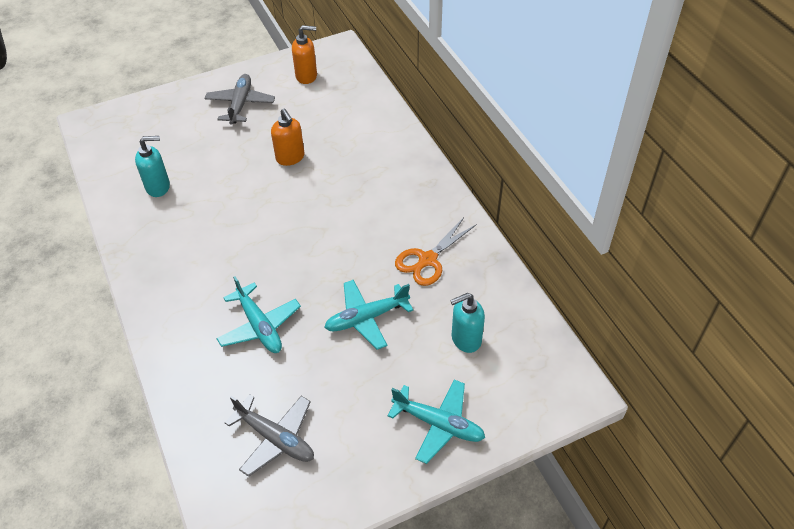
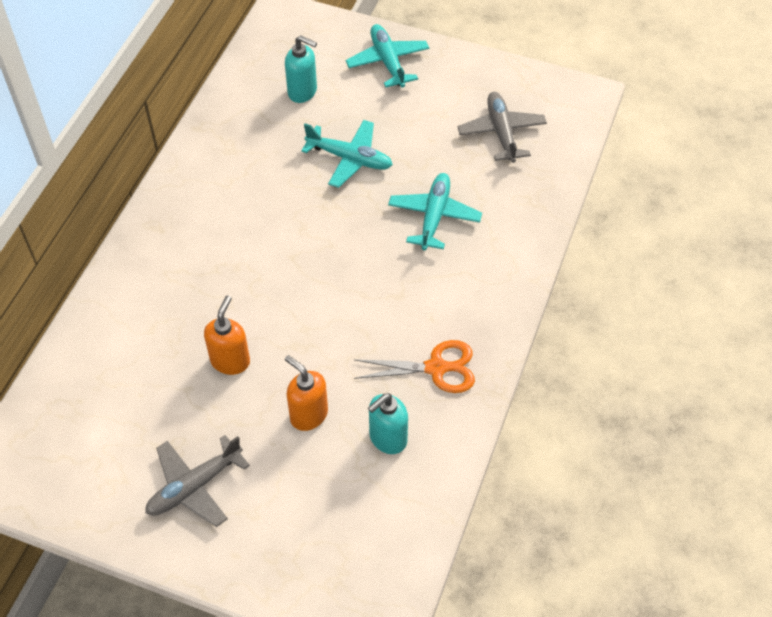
camera: 135 degrees left, 5 degrees up
turquoise soap dispenser [135,136,170,197] -> turquoise soap dispenser turned 75 degrees counterclockwise [368,393,408,454]
orange soap dispenser [292,25,317,84] -> orange soap dispenser moved to [285,355,328,431]
orange scissors [395,218,477,286] -> orange scissors moved to [354,340,475,393]

